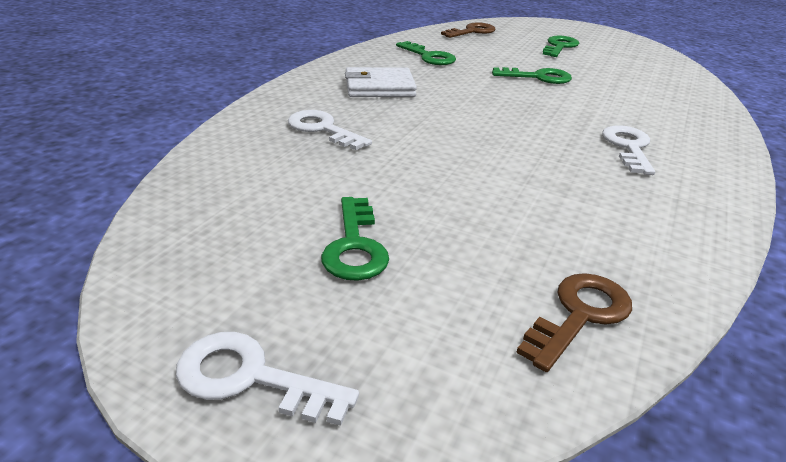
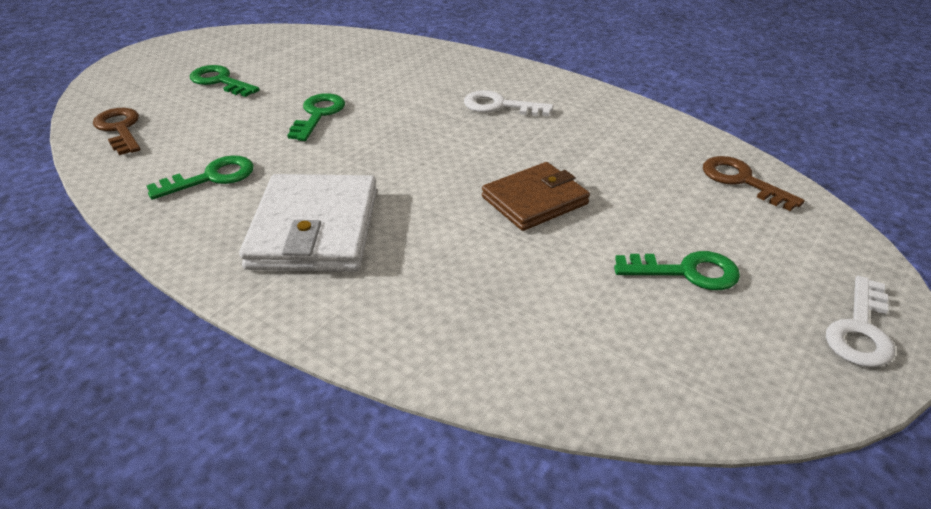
camera: 80 degrees left, 5 degrees up
white key [288,110,372,150] -> none
white wallet [345,67,417,97] -> white wallet [239,174,377,272], size x1.50
none -> brown wallet [482,162,590,231]

